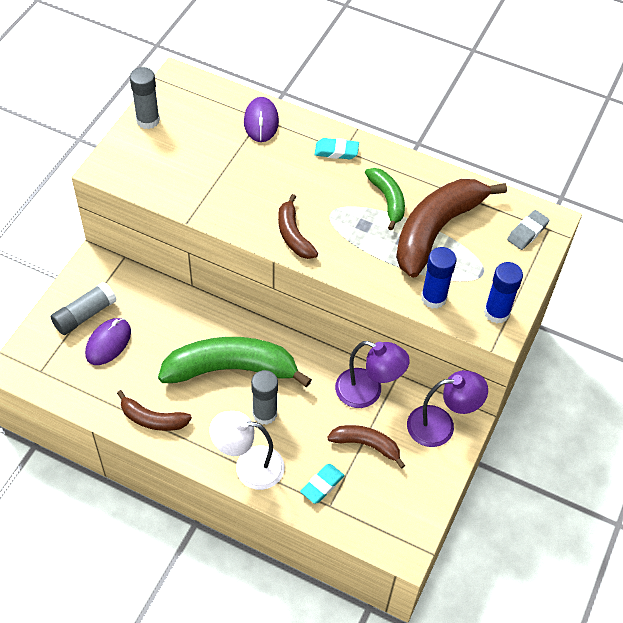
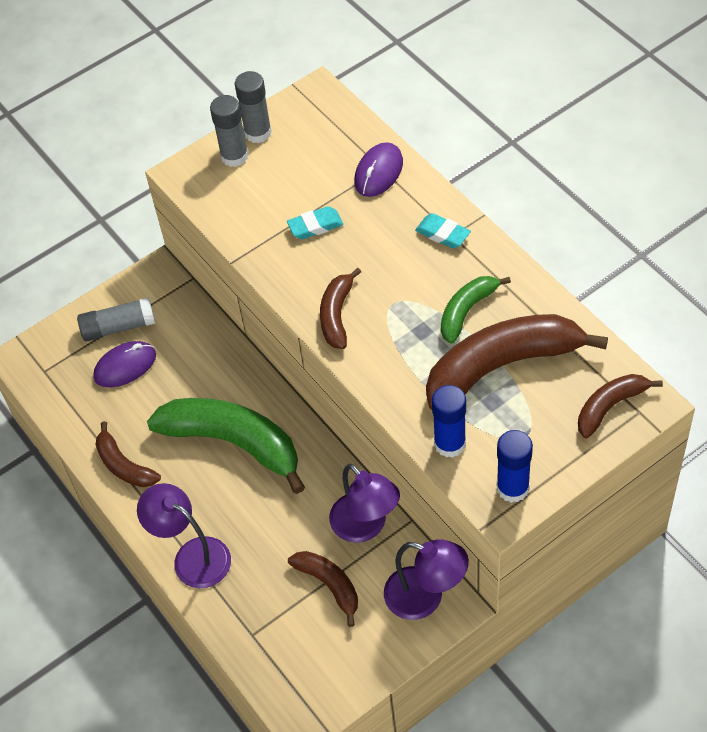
camera: 35 degrees right, 0 degrees up
white lamp [209,411,285,490] -> purple lamp [137,483,231,588]
grey glue stick [251,370,278,425] -> grey glue stick moved to [210,95,249,167]
turquoise eraser [300,464,345,504] -> turquoise eraser moved to [287,206,343,239]
green banana [365,168,405,231] -> green banana turned 150 degrees counterclockwise [441,276,511,344]
grey eraser [507,210,550,250] -> brown banana [578,374,663,438]

